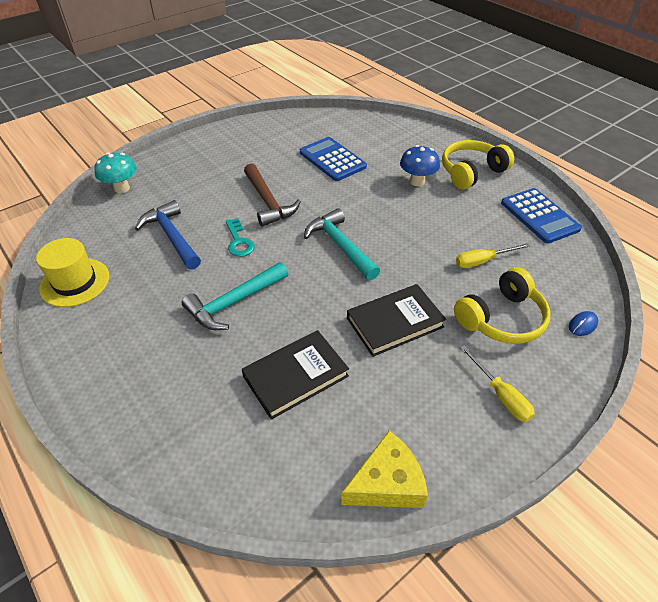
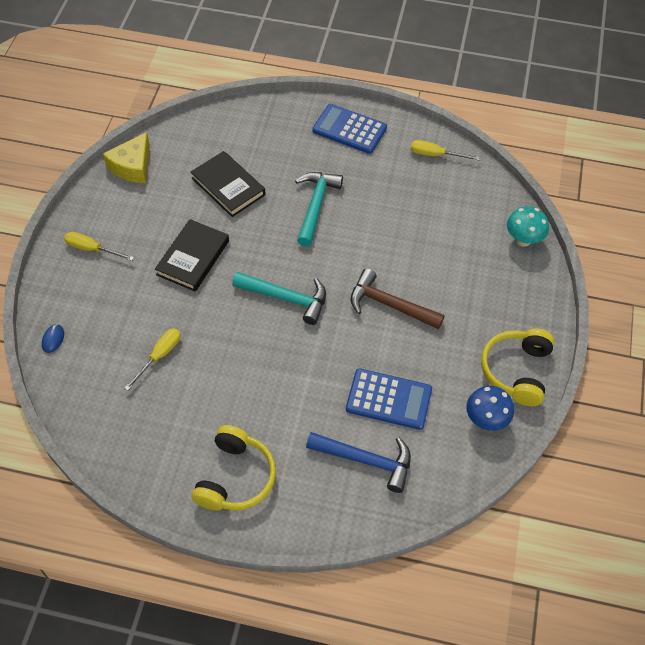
camera: 140 degrees right, 10 degrees up
yellow hat [36,238,109,307] -> yellow screwdriver [411,140,480,160]
blue hammer [135,200,201,269] -> blue hammer moved to [306,432,411,493]
turquoise key [226,218,255,257] -> none
black book [242,330,349,420] -> black book turned 60 degrees counterclockwise [191,151,265,217]
blue mushroom [400,145,440,186] -> blue mushroom moved to [466,386,514,431]
yellow headphones [454,267,551,344] -> yellow headphones moved to [481,329,554,406]
blue calculator [501,188,582,243] -> blue calculator moved to [312,104,387,154]

